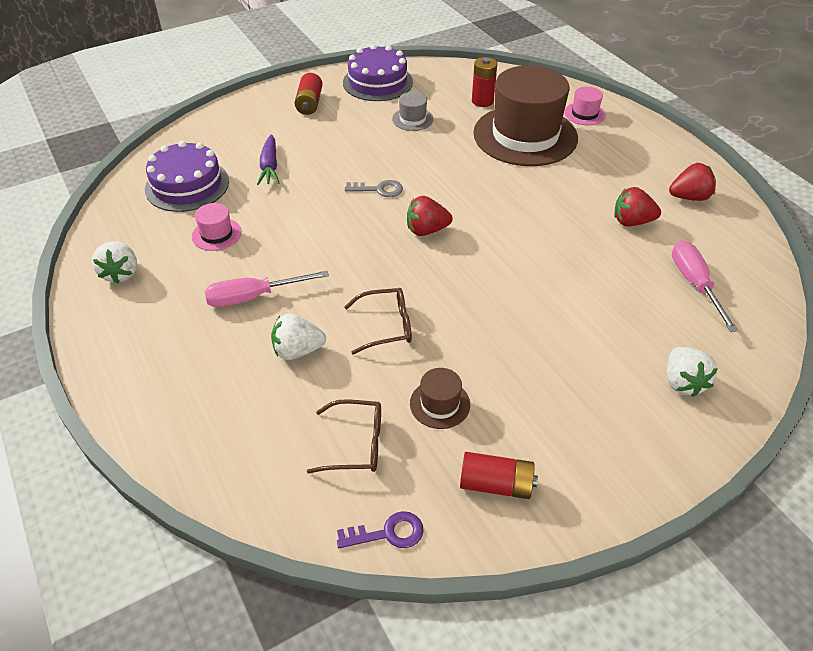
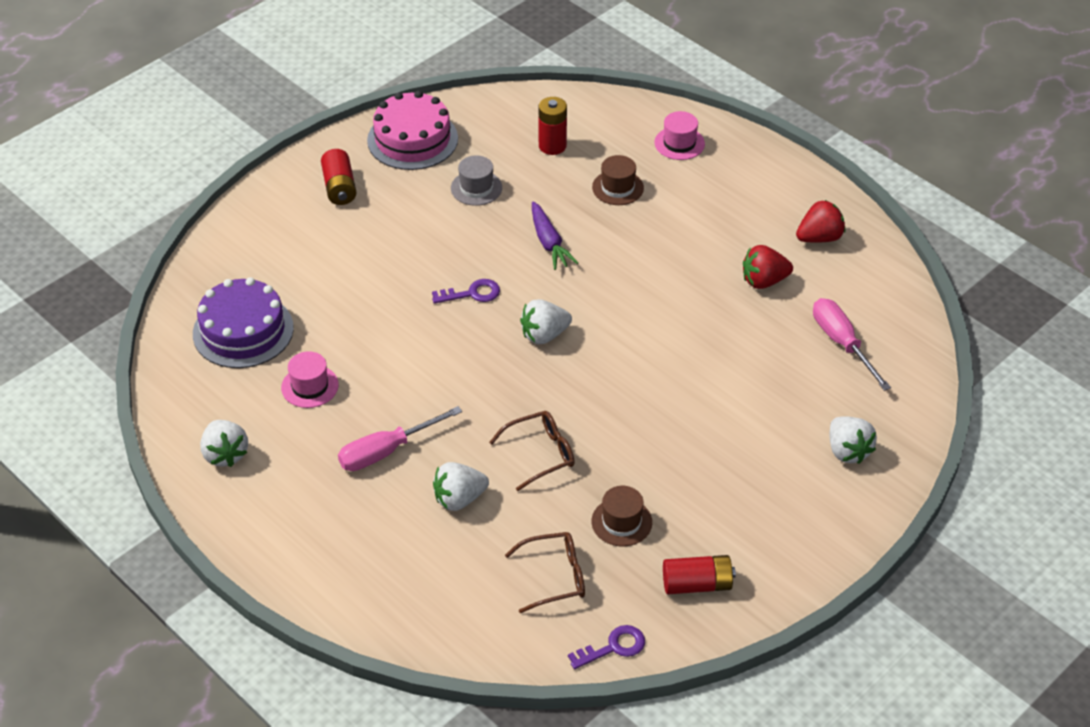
camera: 15 degrees left, 0 degrees up
purple carrot [257,134,279,185] -> purple carrot moved to [532,201,578,270]
purple cake [343,44,413,101] -> pink cake [367,91,458,170]
grey key [345,180,403,197] -> purple key [432,279,500,304]
red strawberry [407,196,453,236] -> white strawberry [520,299,572,344]
brown hat [473,65,578,166] -> brown hat [592,155,644,205], size x0.41

